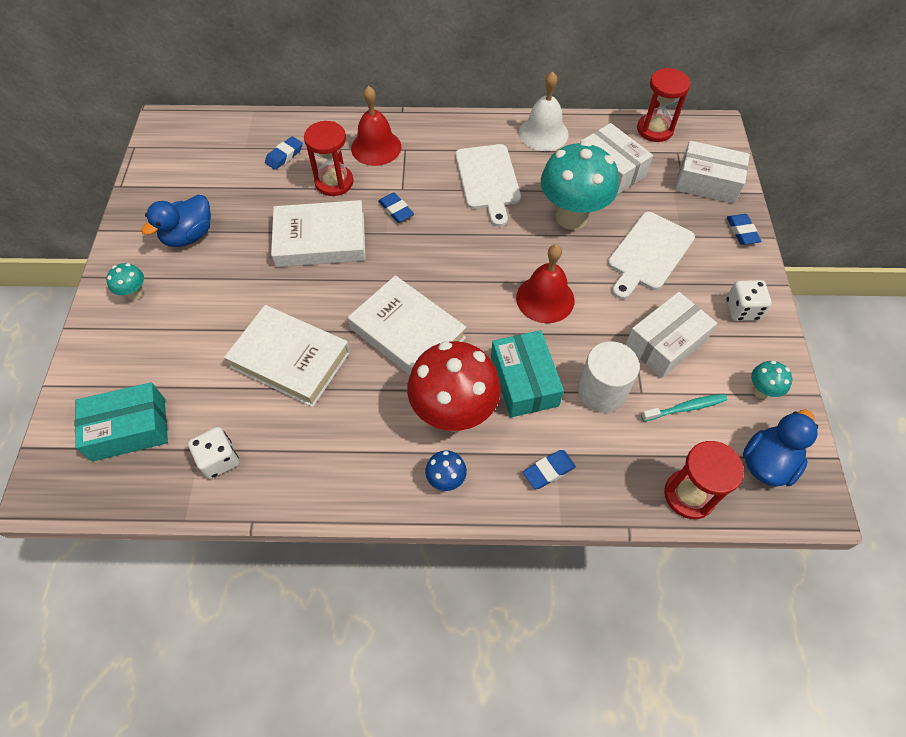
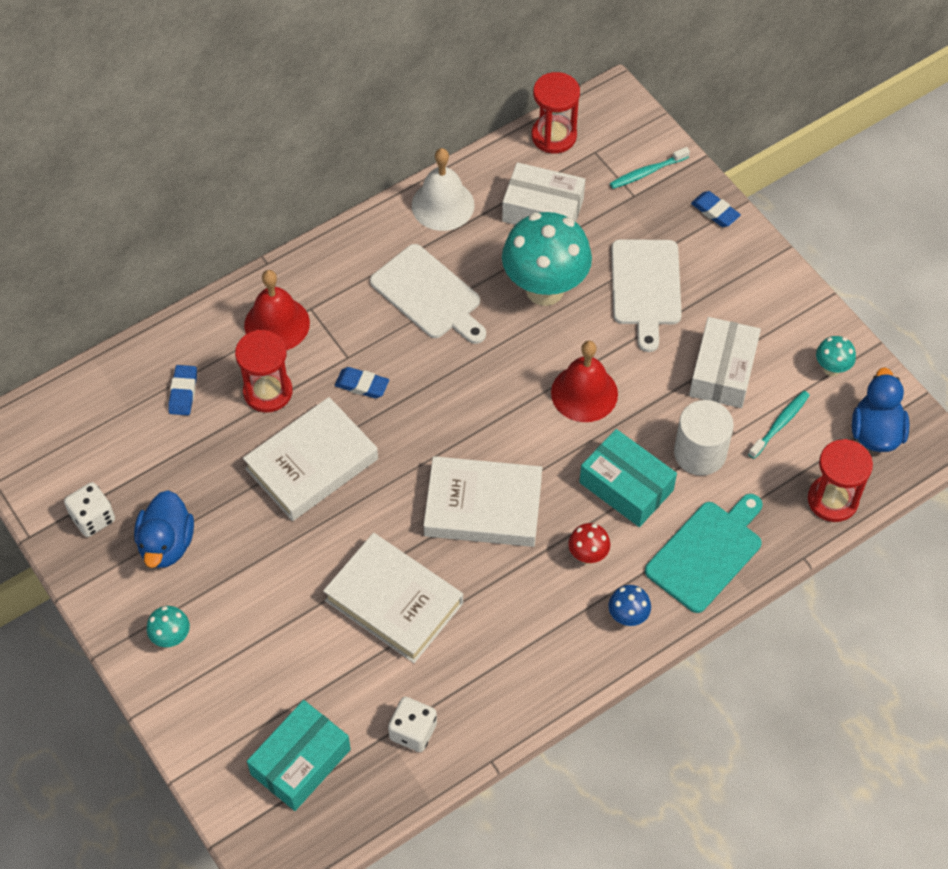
camera: 35 degrees left, 0 degrees up
white book [224,305,350,407] -> white book turned 45 degrees clockwise [323,533,463,663]
red mushroom [407,341,501,432] -> red mushroom [568,523,610,564], size x0.44
blue eraser [523,450,576,489] -> turquoise cutting board [645,494,763,613]
white box [675,141,750,204] -> turquoise toothbrush [610,147,690,189]
white dice [726,280,772,321] -> white dice moved to [64,482,115,537]

